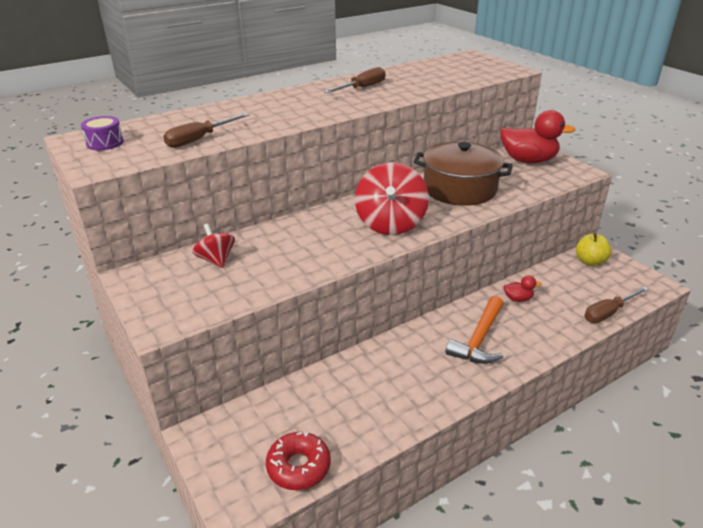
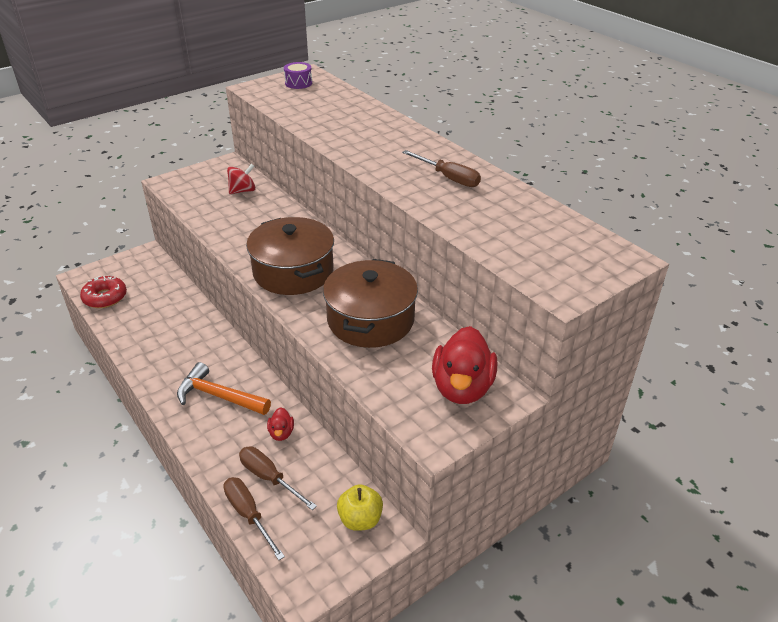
camera: 85 degrees right, 5 degrees up
brown screwdriver [163,113,249,148] -> brown screwdriver moved to [239,446,317,510]
red spinning top [355,162,429,235] -> brown pot [246,217,334,295]

